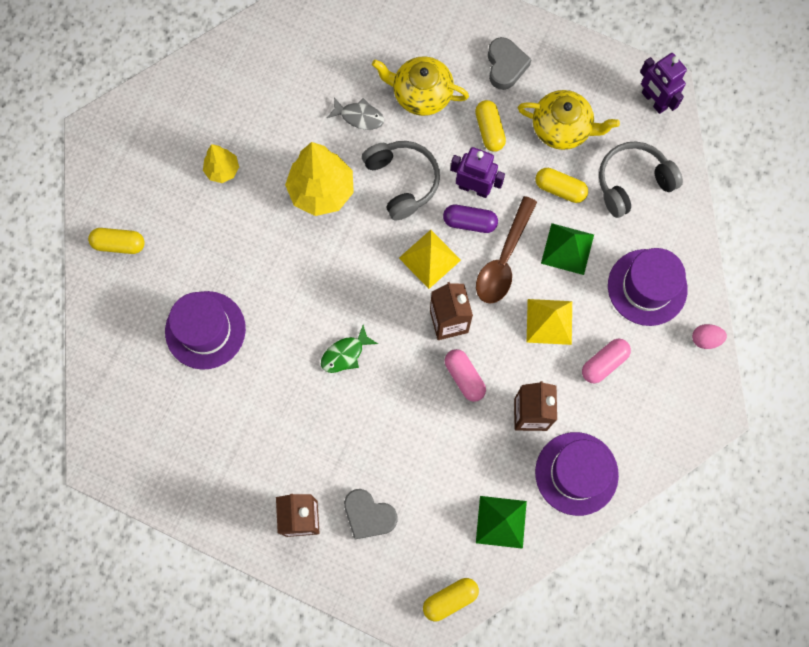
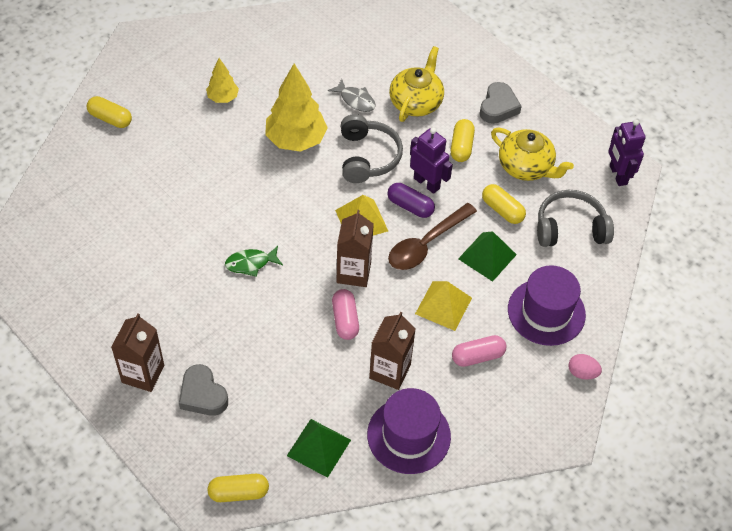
camera: 20 degrees right, 20 degrees down
purple hat [165,291,246,370] -> none
yellow teapot [372,56,469,116] -> yellow teapot turned 75 degrees clockwise [389,46,444,122]

